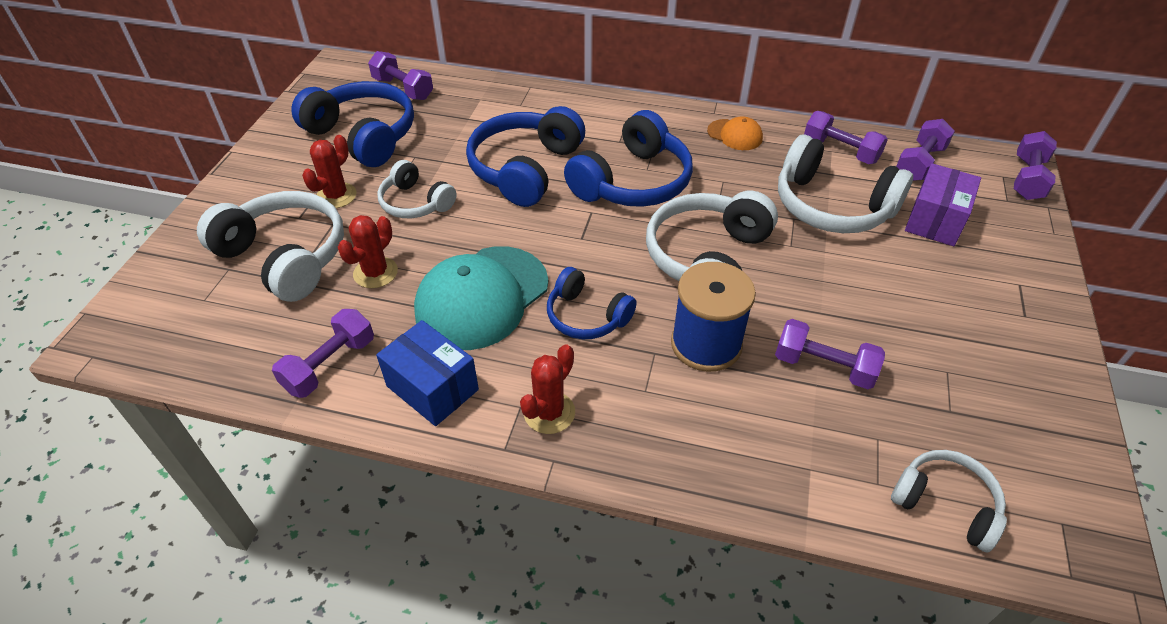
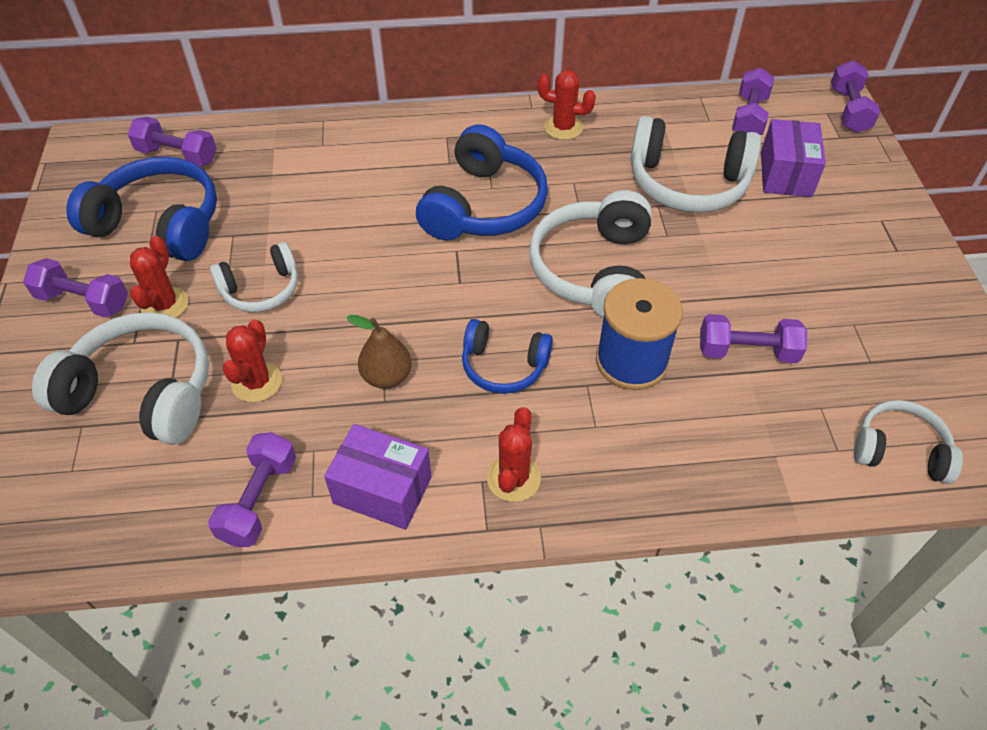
camera: 20 degrees left, 5 degrees up
blue box [376,320,479,426] -> purple box [324,424,432,530]
white headphones [377,160,456,218] -> white headphones turned 45 degrees counterclockwise [210,242,298,312]
turquoise cap [414,246,548,350] -> brown pear [347,315,412,389]
blue headphones [466,106,585,207] -> none
orange cap [707,116,763,150] -> red cactus [537,70,596,140]
purple dumbbell [804,111,888,164] -> purple dumbbell moved to [23,258,128,318]

